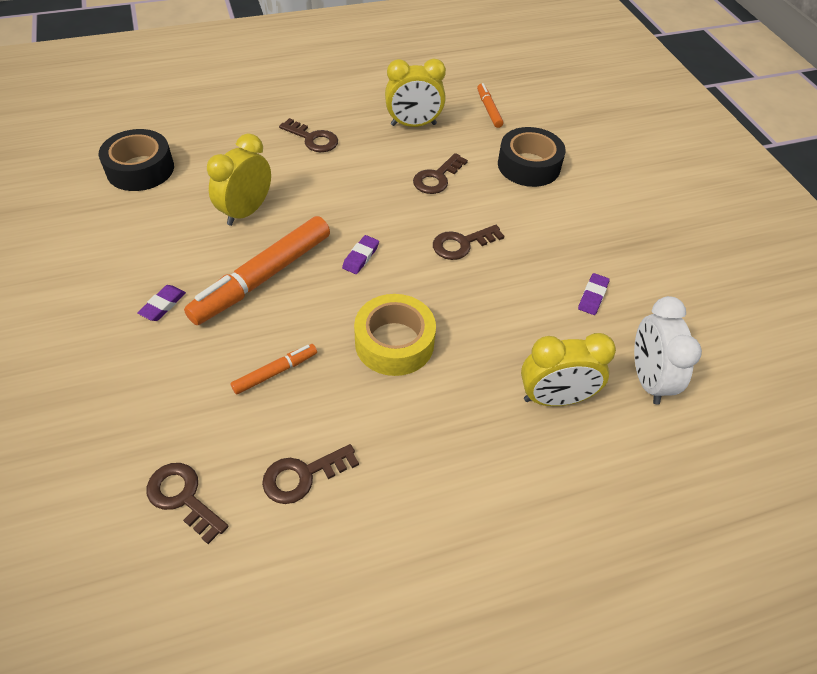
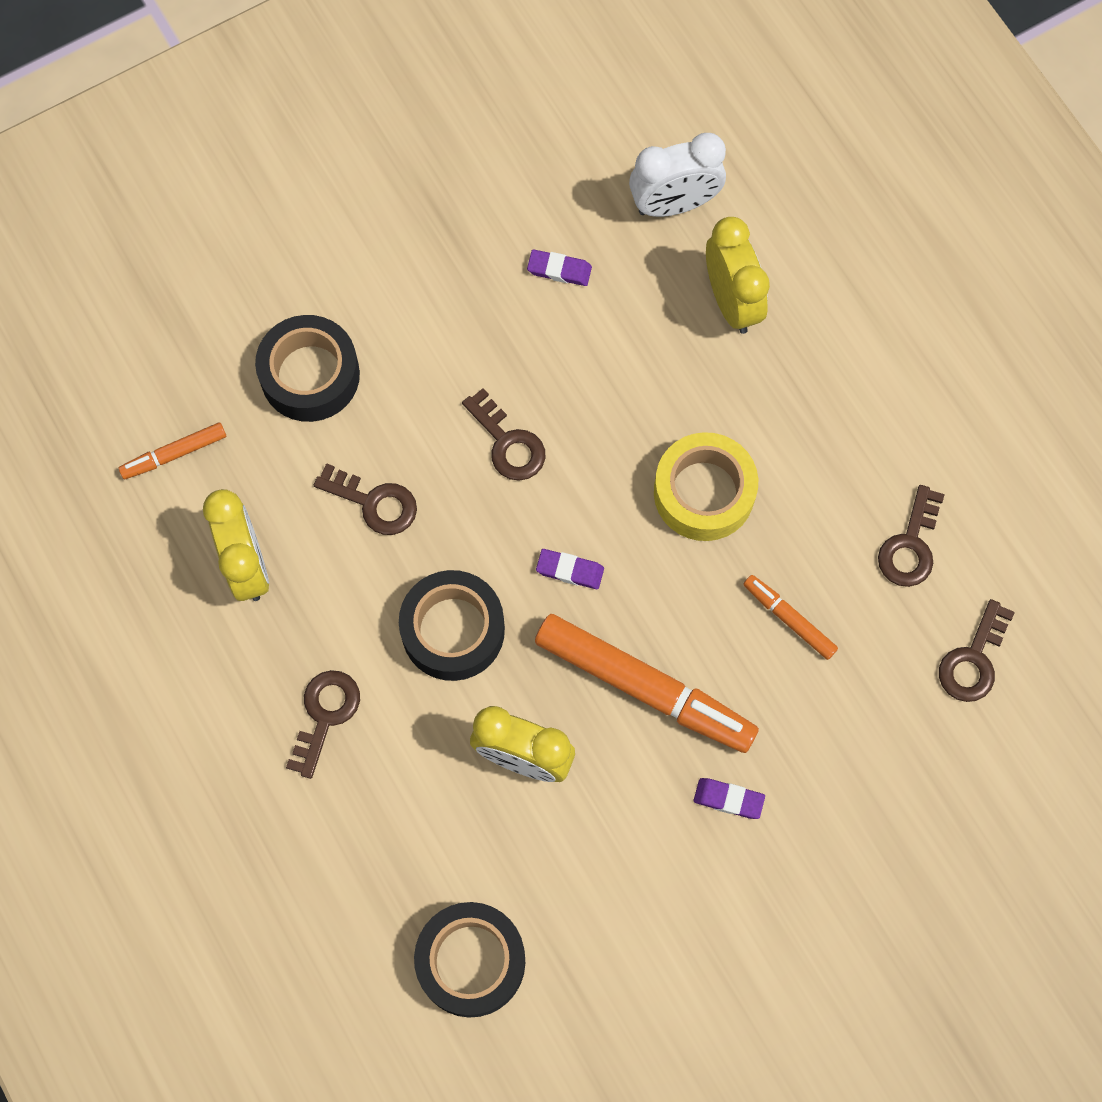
camera: 100 degrees left, 20 degrees up
brown key [262,444,359,504] -> brown key turned 60 degrees clockwise [878,485,945,587]
none -> black tape [399,570,505,681]

